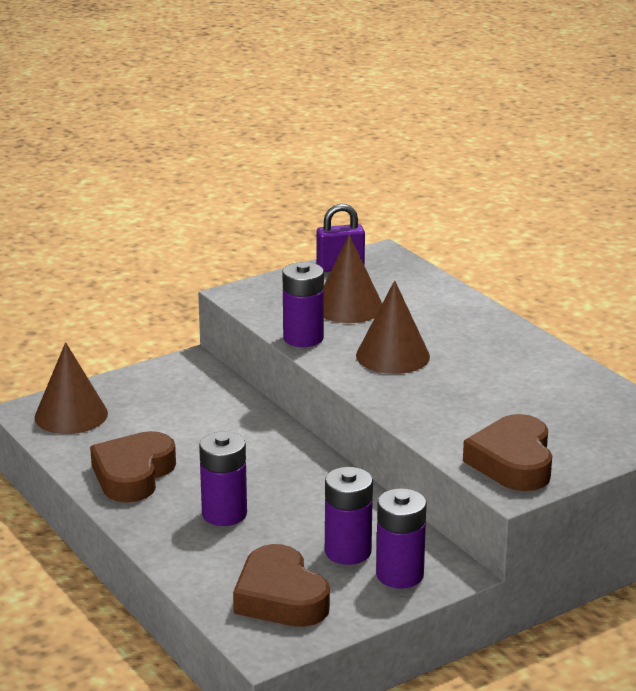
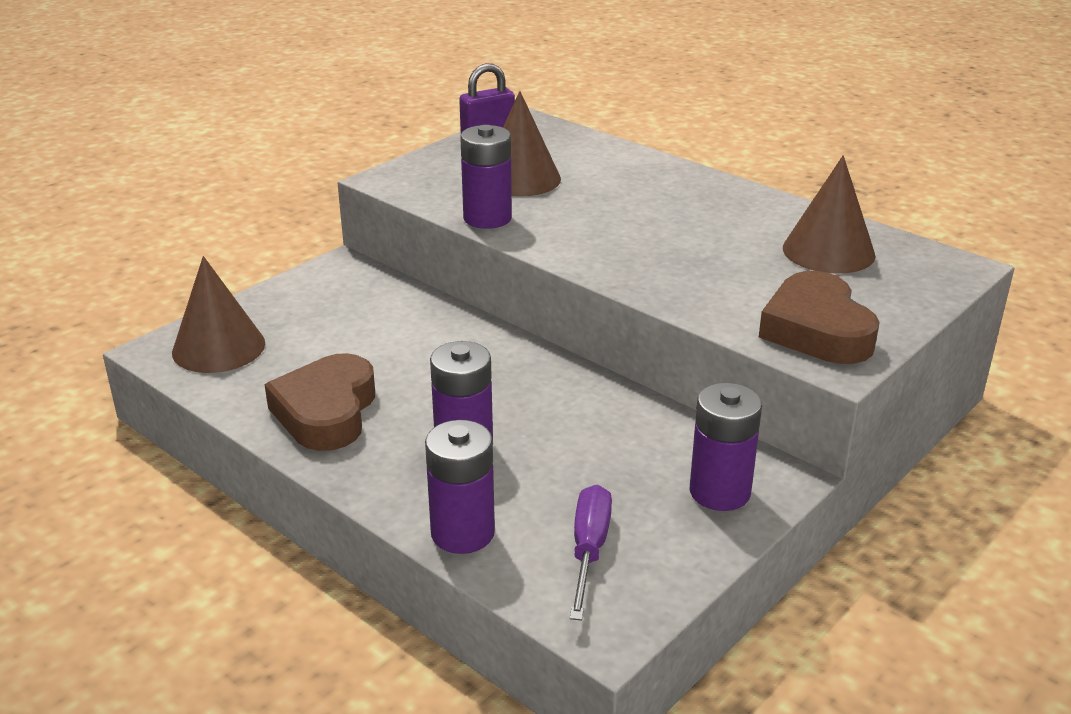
camera: 15 degrees left, 5 degrees up
brown heart [233,544,330,627] -> purple screwdriver [570,485,612,621]
purple battery [325,467,373,565] -> purple battery moved to [425,420,495,554]
brown cone [356,280,430,374] -> brown cone moved to [783,155,875,274]

